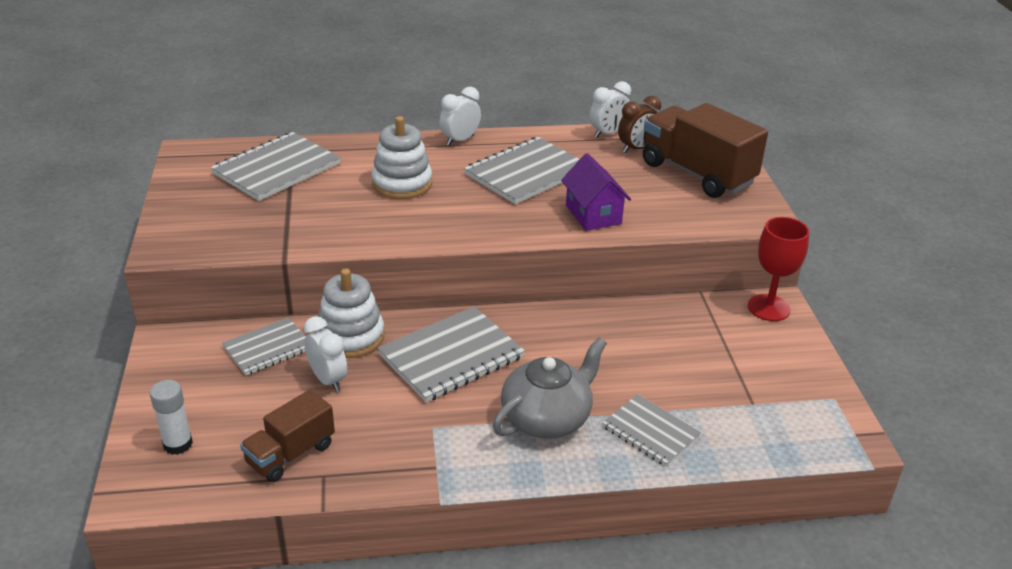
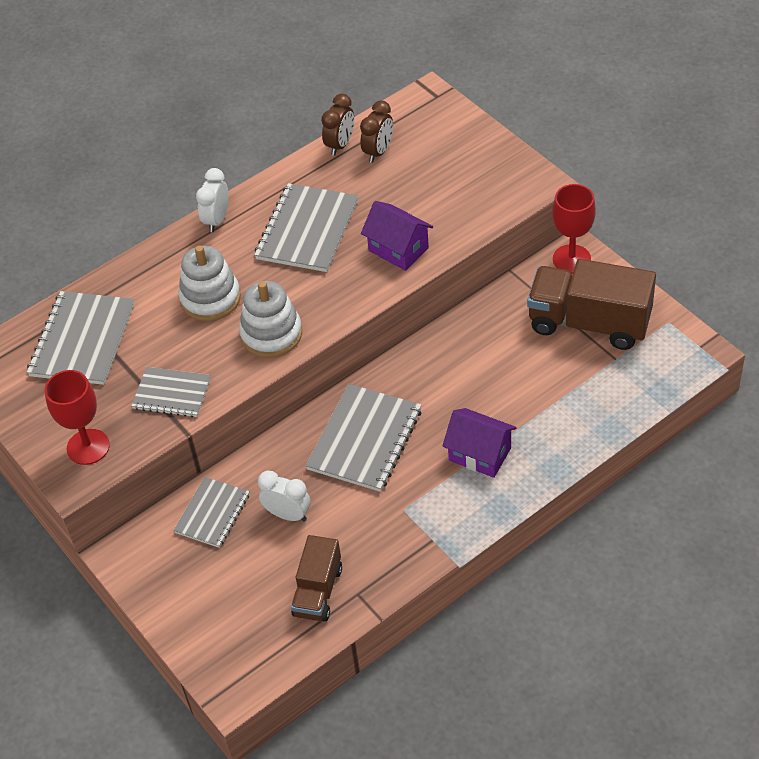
camera: 25 degrees left, 15 degrees up
white glue stick [150,380,193,455] -> none
white stacking toy [316,268,384,358] -> white stacking toy moved to [239,281,302,358]
grey teapot [493,337,607,439] -> purple house [442,408,517,478]
white clock [590,81,631,138] -> brown clock [321,94,354,156]
grey notebook [602,394,701,467] -> grey notebook moved to [132,367,211,417]
brown truck [643,103,768,198] -> brown truck moved to [527,259,656,350]
none -> red goblet [45,370,110,465]

